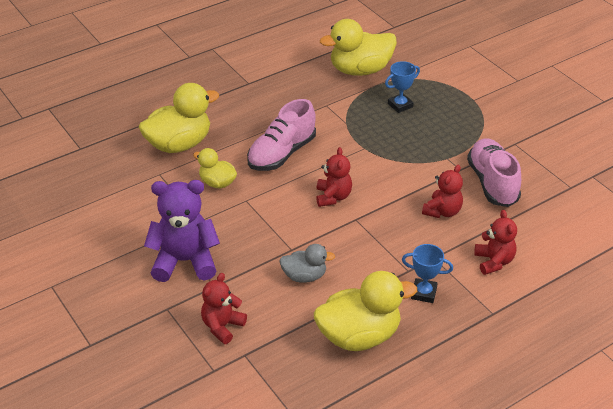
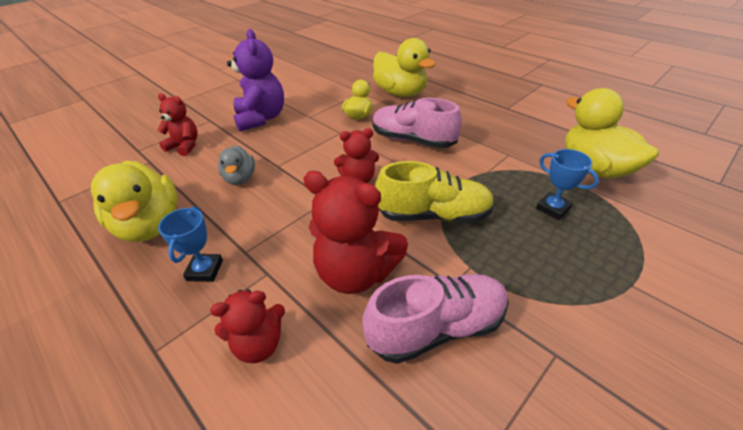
camera: 80 degrees right, 0 degrees up
red teddy bear [422,165,463,218] -> red teddy bear [303,171,408,294], size x1.66
none -> yellow shoe [375,161,495,223]

